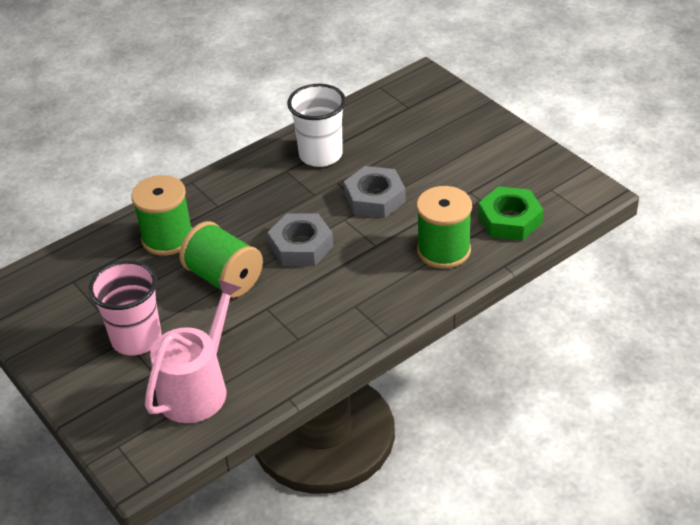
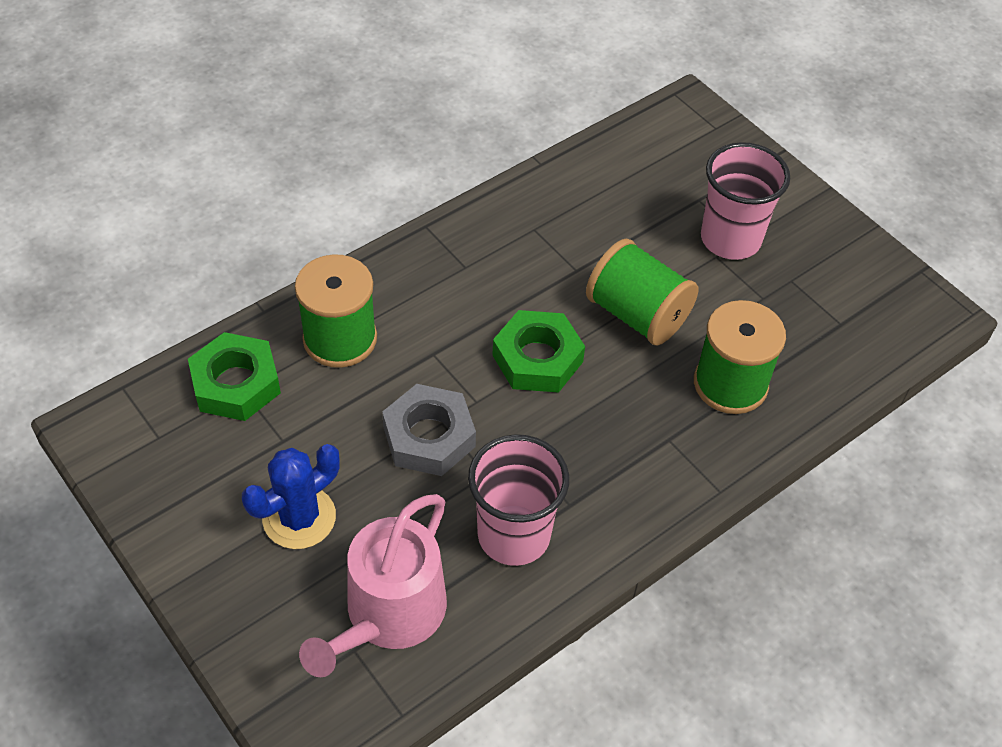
camera: 175 degrees right, 10 degrees up
pink watering can [145,279,242,423] -> pink watering can moved to [299,494,447,677]
grey nut [267,213,334,266] -> green nut [492,310,585,393]
white cup [287,84,346,167] -> pink cup [468,434,569,566]
none -> blue cactus [242,444,340,549]

